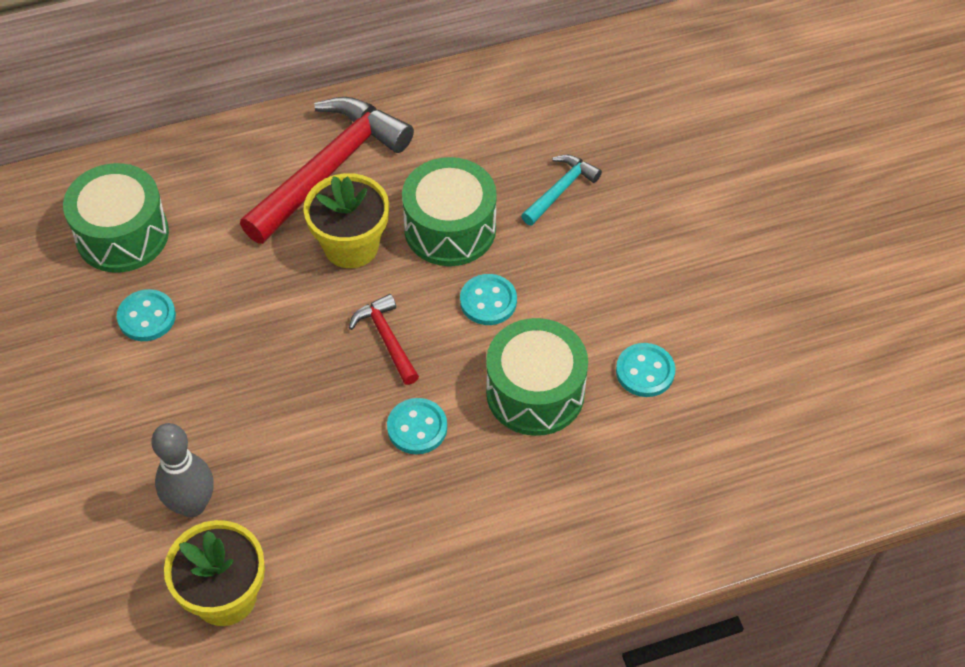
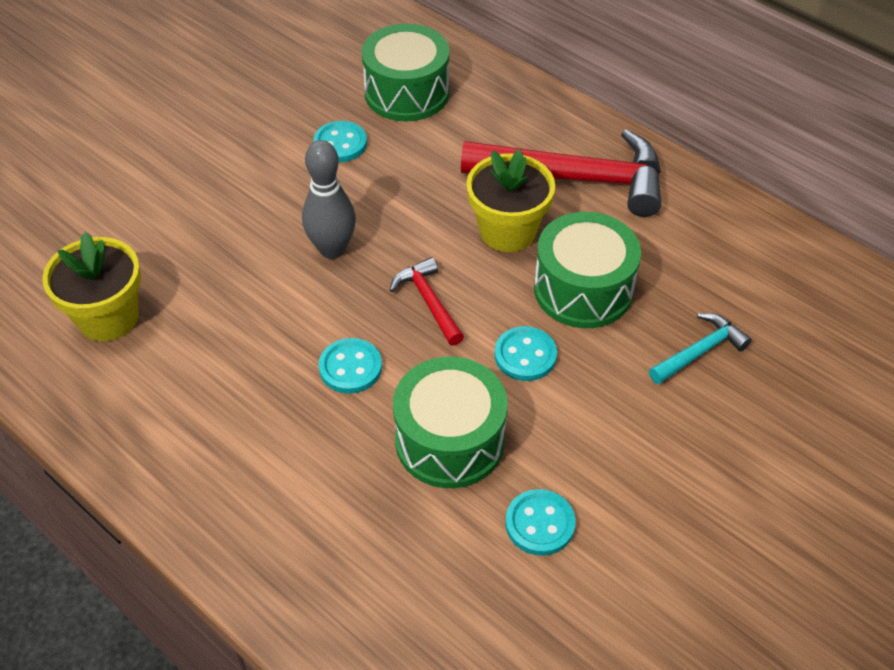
camera: 60 degrees right, 5 degrees down
grey bowling pin [151,423,214,517] -> grey bowling pin moved to [302,140,356,259]
red hammer [349,294,419,385] -> red hammer turned 60 degrees counterclockwise [390,257,464,346]
turquoise hammer [521,155,602,225] -> turquoise hammer turned 45 degrees counterclockwise [649,313,752,384]

